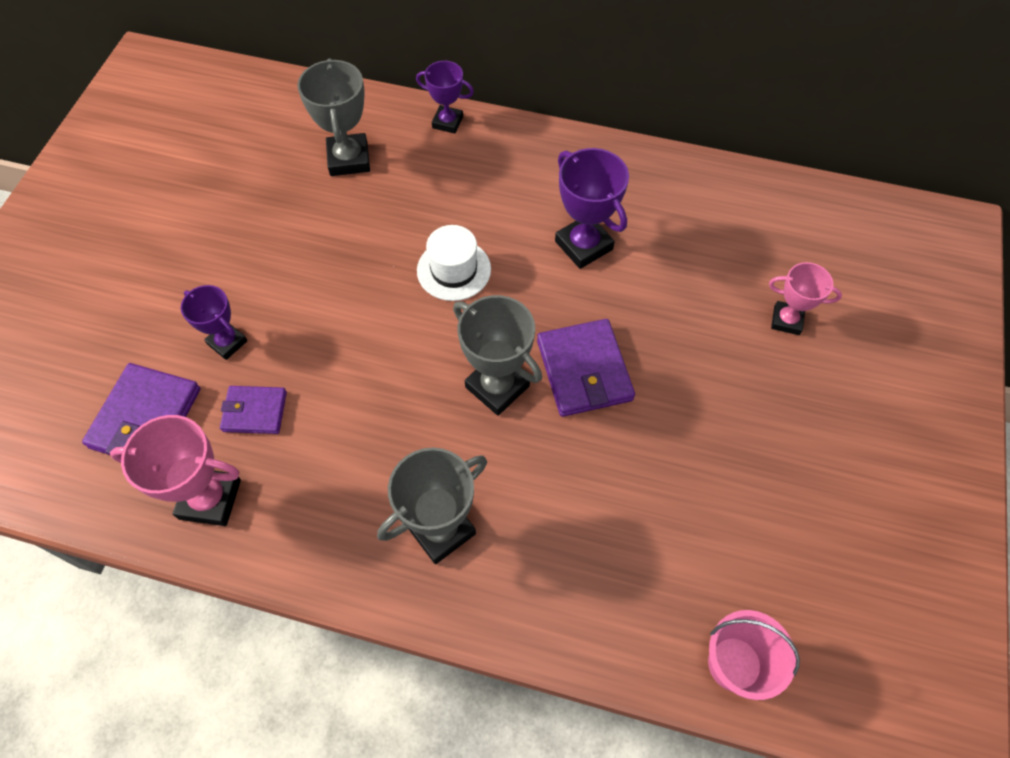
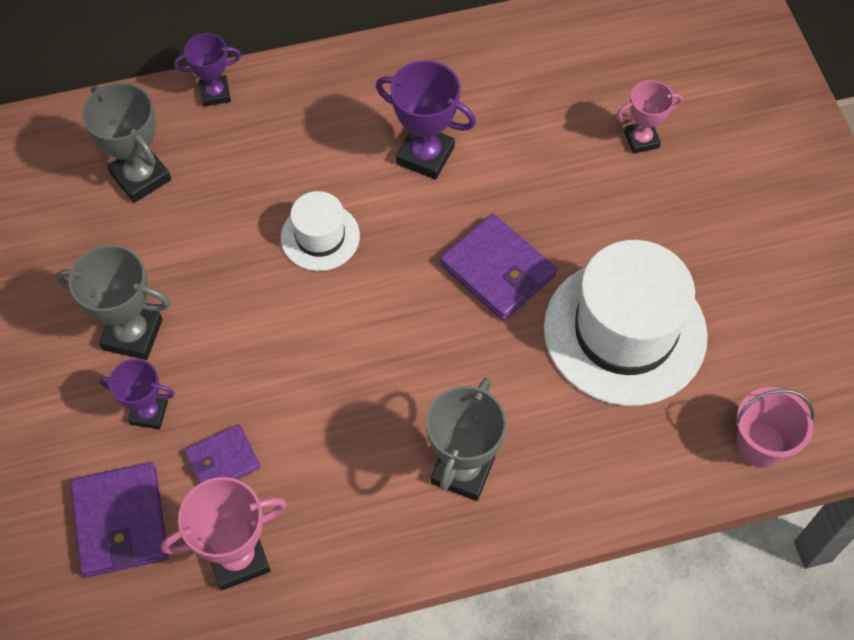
camera: 30 degrees left, 0 degrees up
grey trophy [453,295,542,416] -> grey trophy moved to [56,245,170,360]
none -> white hat [544,240,708,406]

